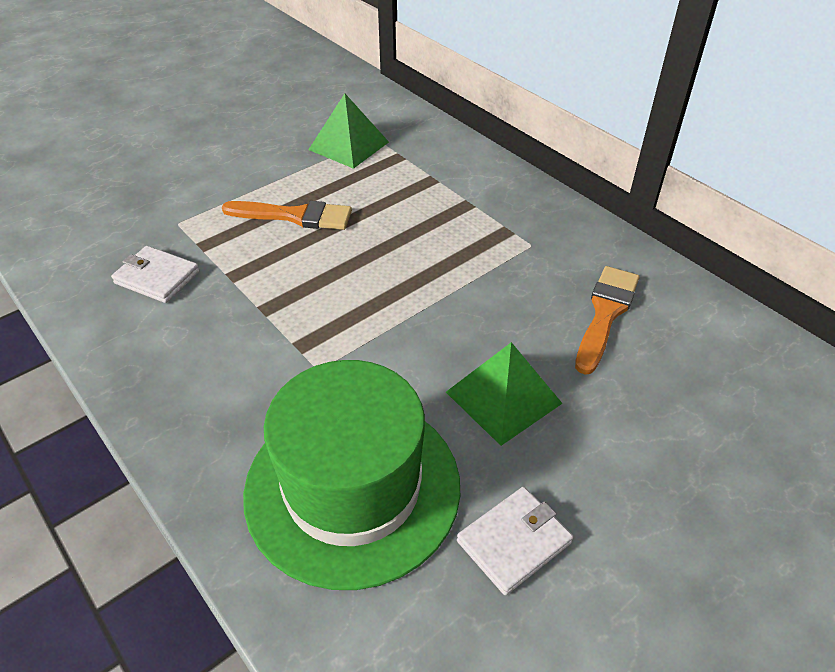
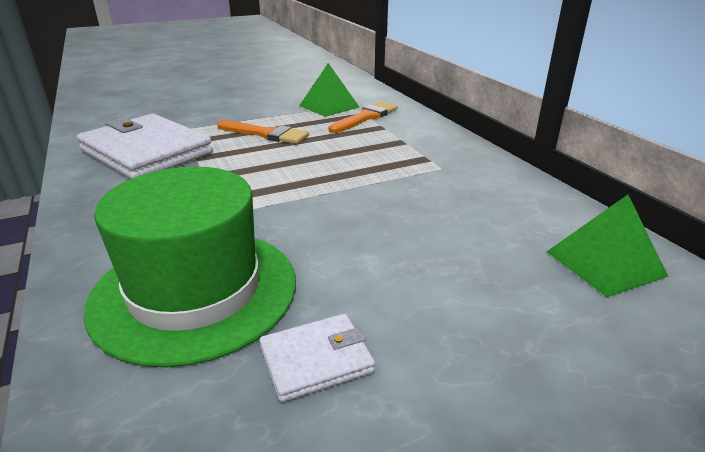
camera: 15 degrees right, 15 degrees down
white wallet [111,246,200,303] -> white wallet [77,114,213,179], size x2.11
green pyramid [446,342,563,446] -> green pyramid moved to [547,195,669,297]
orange brush [575,266,639,375] -> orange brush moved to [329,101,398,133]

